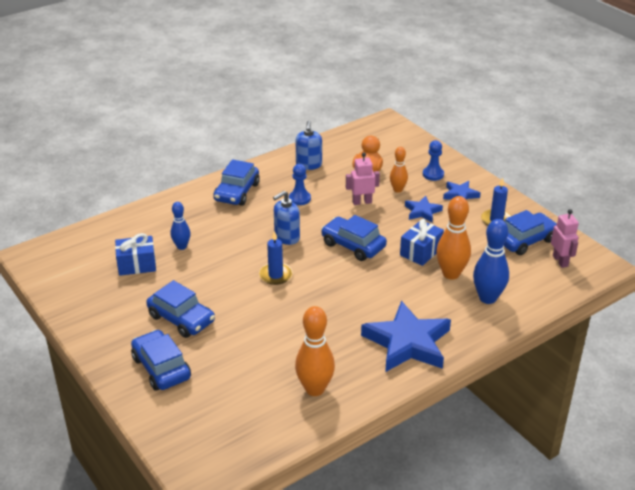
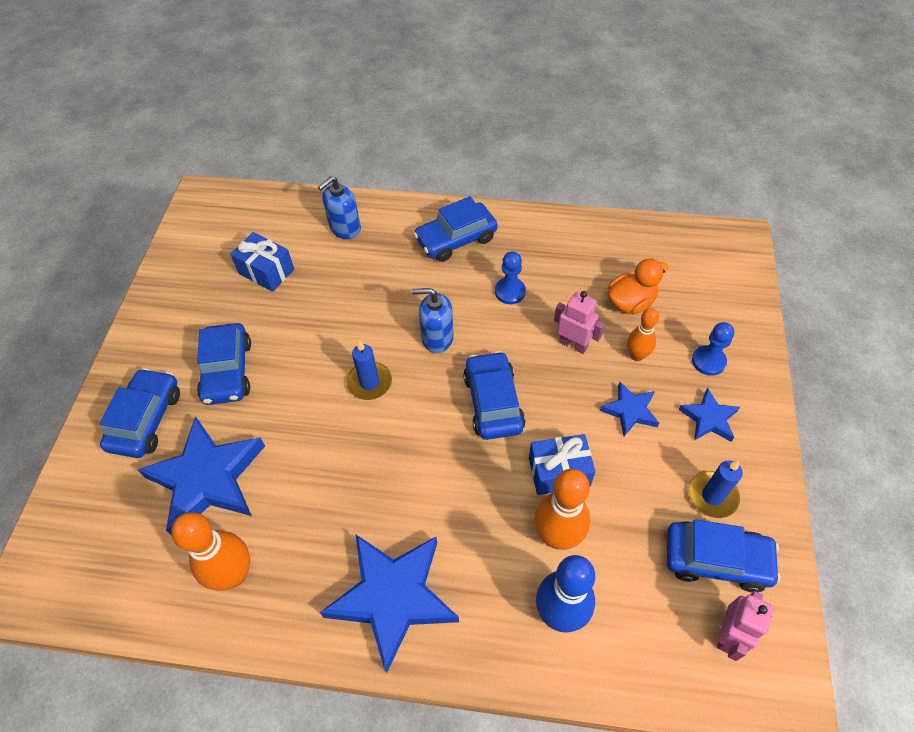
camera: 45 degrees right, 20 degrees up
blue bowling pin [171,202,191,250] -> none
blue soap dispenser [296,121,322,170] -> blue soap dispenser moved to [318,176,361,239]
none -> blue star [137,416,265,536]

